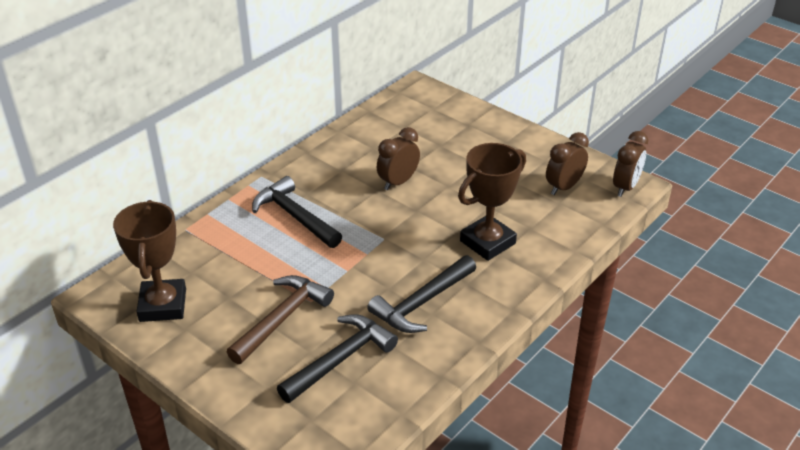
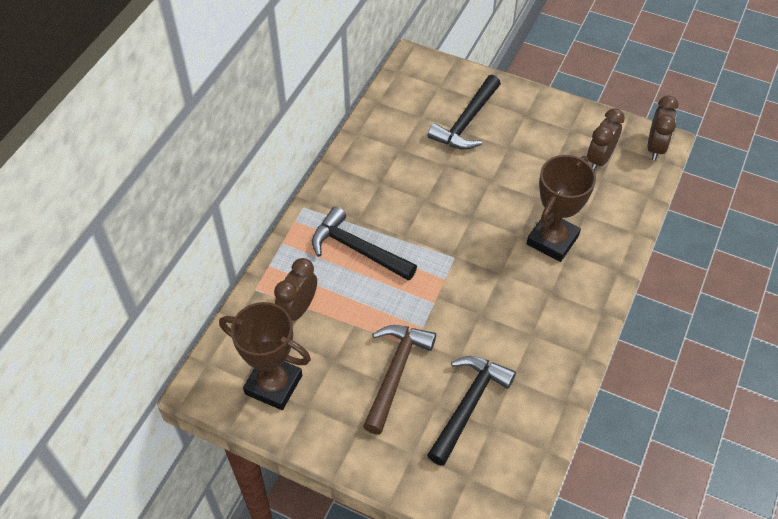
camera: 15 degrees left, 15 degrees up
brown trophy [113,200,186,322] -> brown trophy turned 45 degrees counterclockwise [219,302,311,410]
black hammer [367,255,476,333] -> black hammer moved to [428,75,501,150]
brown clock [377,127,420,190] -> brown clock moved to [274,258,317,321]

